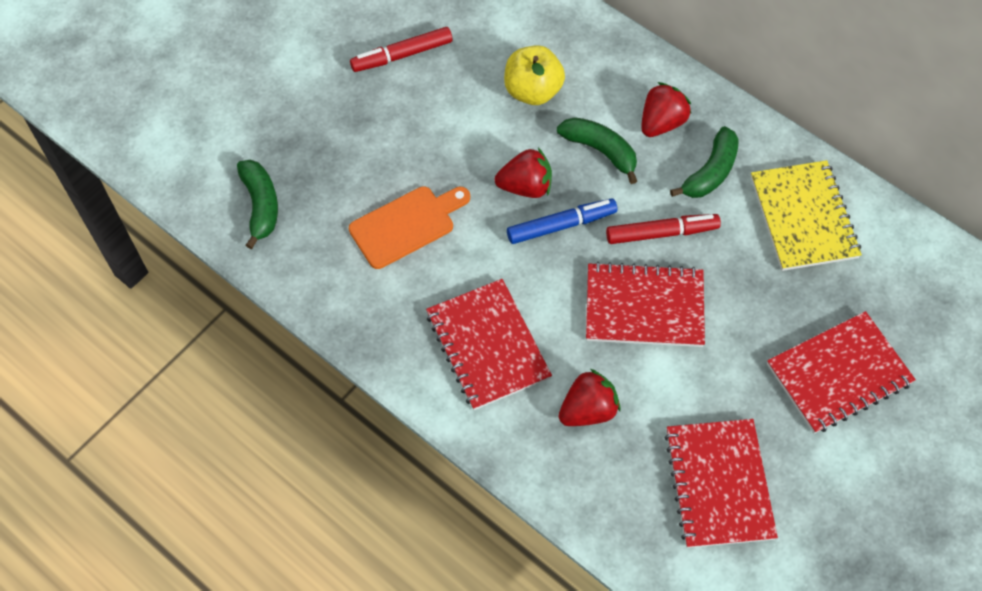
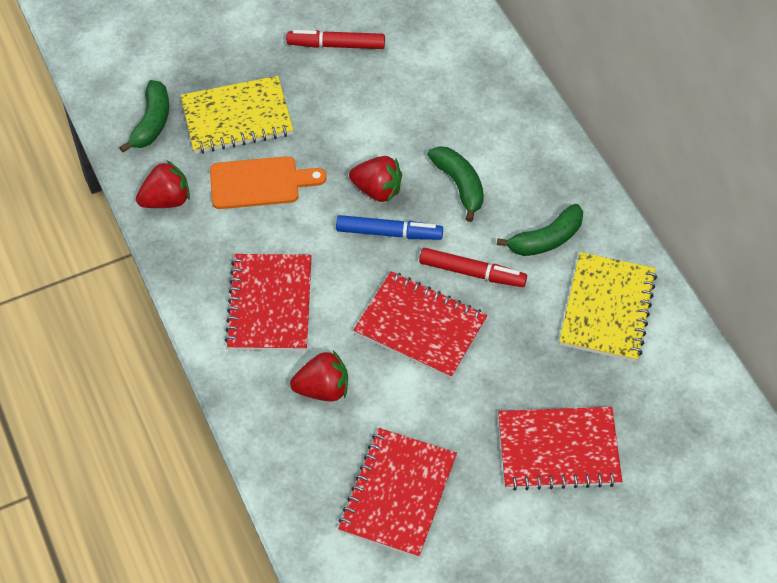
camera: 25 degrees right, 5 degrees down
yellow apple [504,45,565,105] -> none
red strawberry [641,82,691,137] -> red strawberry moved to [136,160,190,208]
none -> yellow notebook [181,76,293,154]

